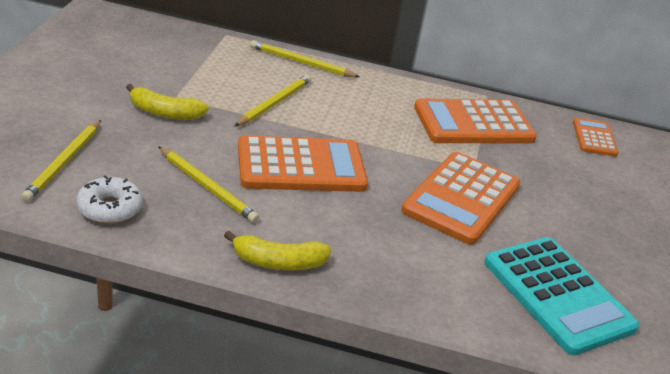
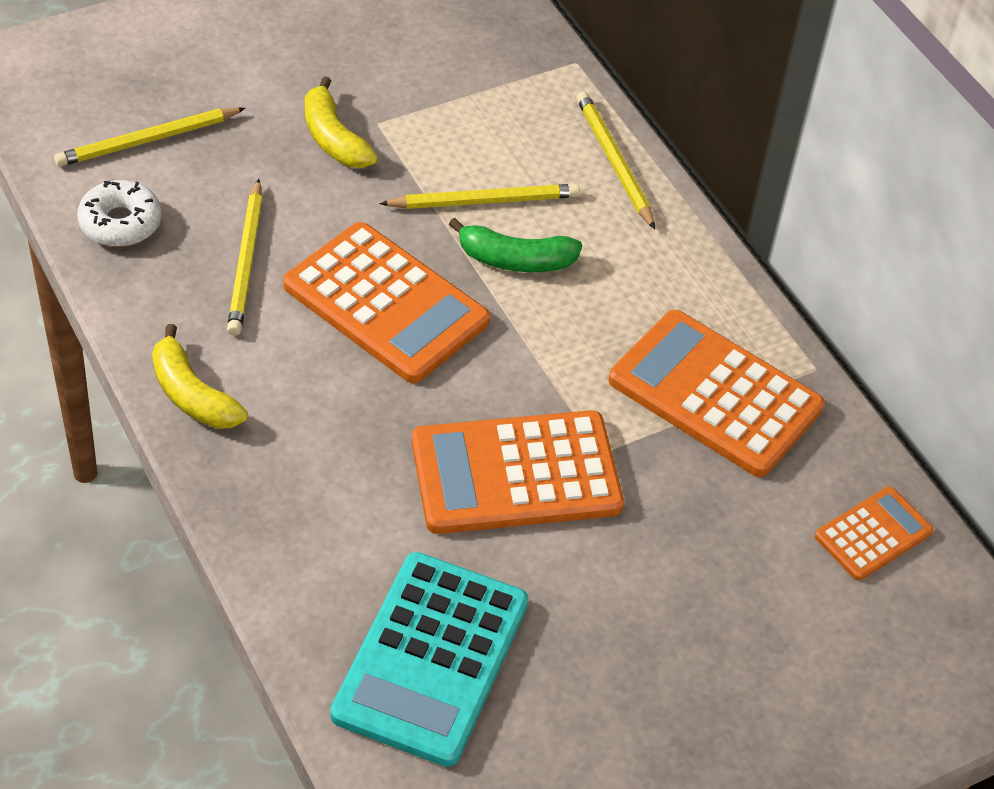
camera: 50 degrees right, 15 degrees up
none -> green banana [449,218,582,272]

